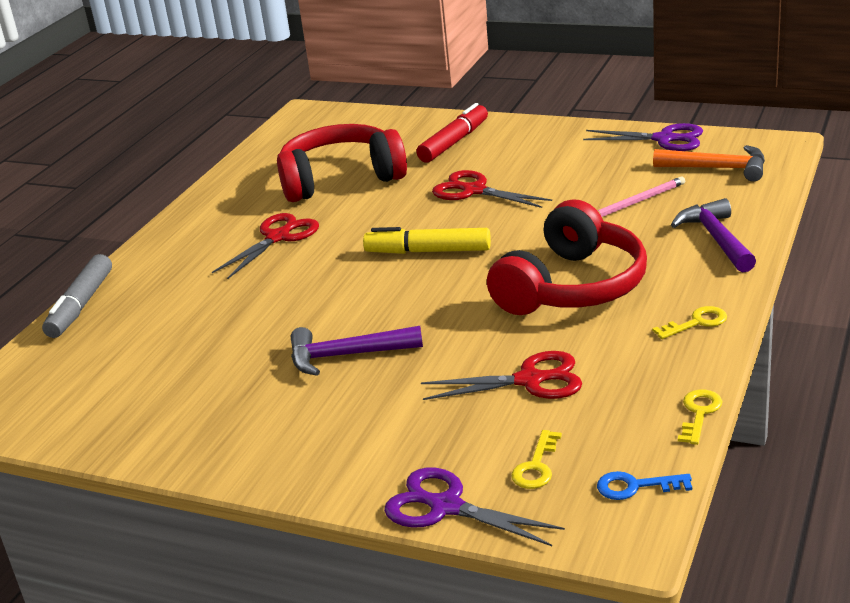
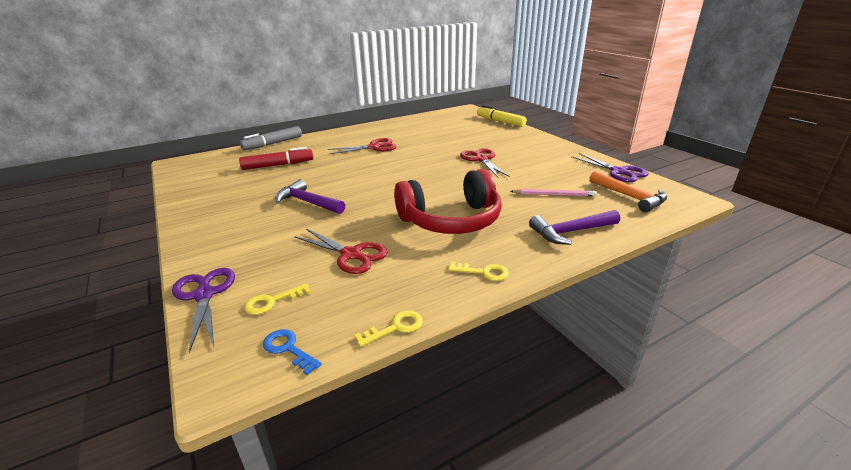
camera: 35 degrees right, 0 degrees up
red headphones [277,124,407,202] -> none
yellow marker [363,227,491,254] -> yellow marker moved to [477,105,527,127]
red marker [416,103,488,162] -> red marker moved to [239,147,313,170]
purple hammer [671,198,756,273] -> purple hammer turned 135 degrees counterclockwise [529,210,620,245]

